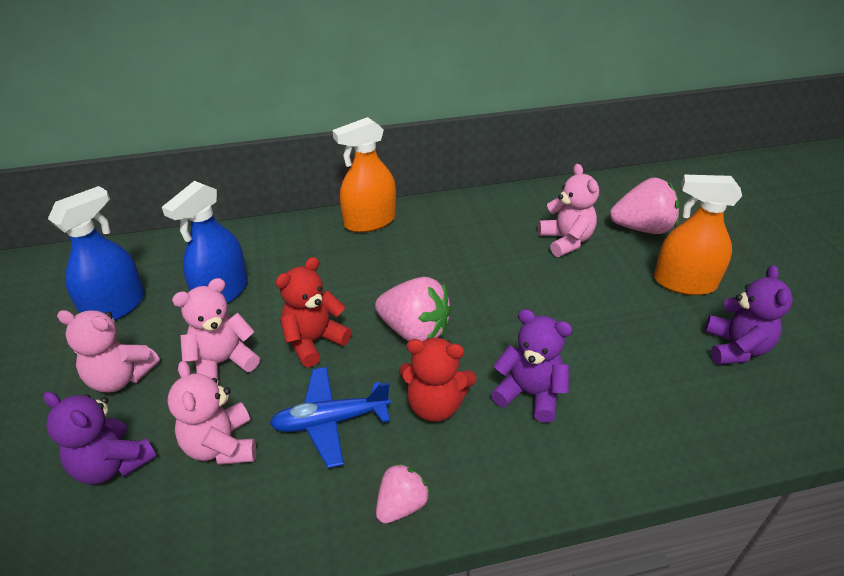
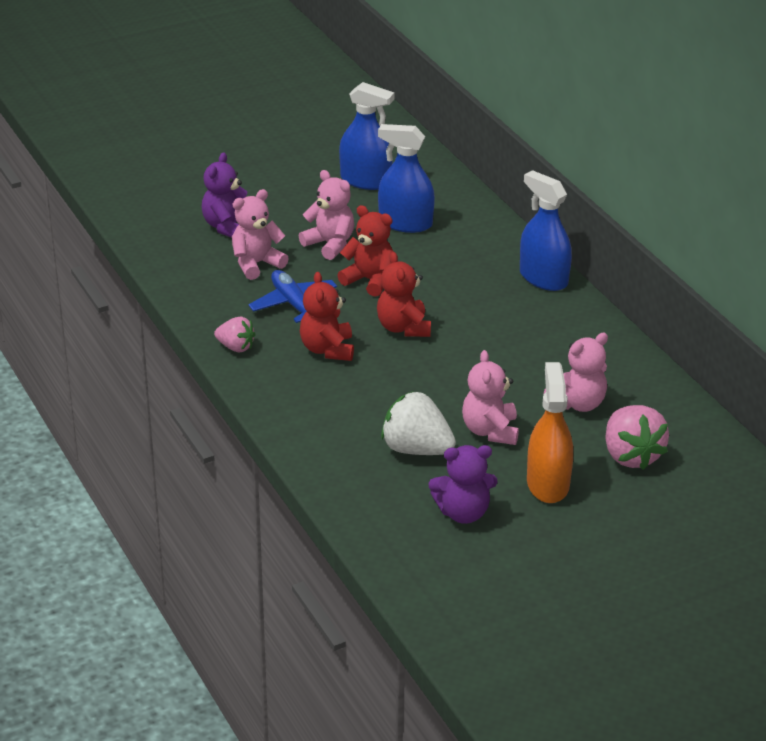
camera: 75 degrees right, 5 degrees down
pink teddy bear [57,310,160,392] -> pink teddy bear moved to [462,350,519,445]
orange spray bottle [332,117,396,233] -> blue spray bottle [520,170,572,291]
pink strawberry [375,277,452,342] -> red teddy bear [377,252,431,337]
purple teddy bear [491,309,572,423] -> none
none -> white strawberry [381,391,456,455]

